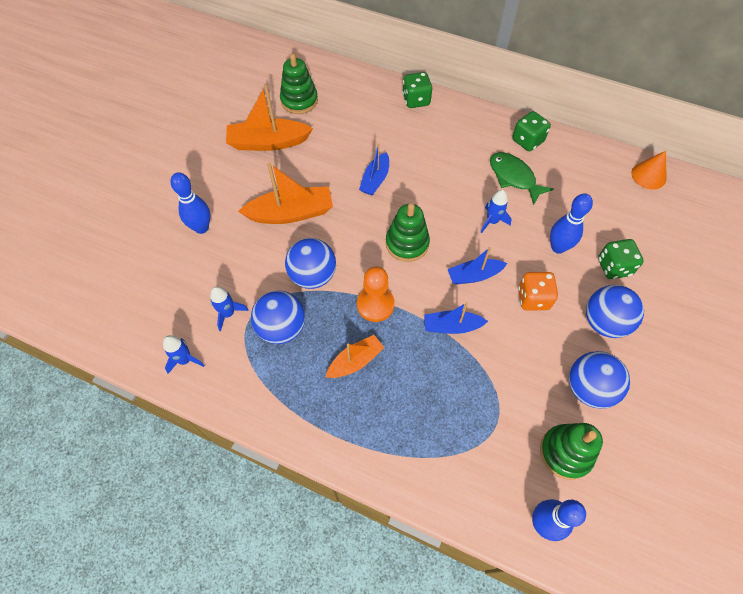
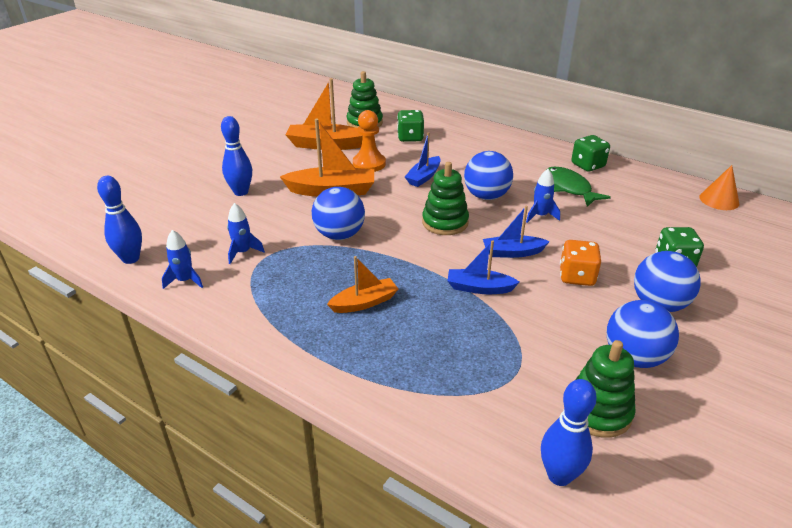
camera: 10 degrees right, 25 degrees down
blue ball [251,291,305,344] -> blue ball moved to [464,151,513,200]
orange pawn [357,266,395,322] -> orange pawn moved to [353,110,386,172]
green dice [402,72,432,108] -> green dice moved to [397,110,424,142]
blue bowling pin [550,193,593,254] -> blue bowling pin moved to [97,176,142,264]

